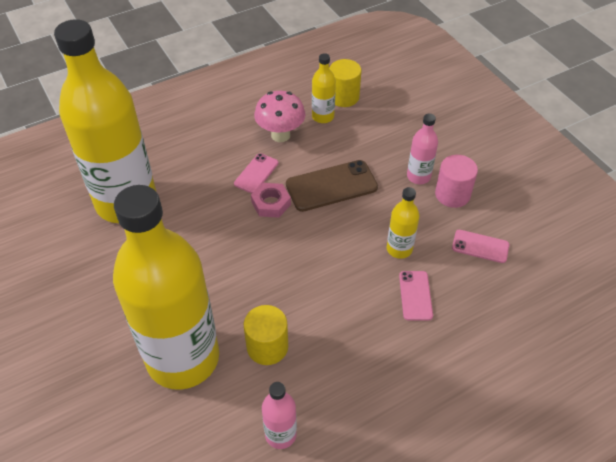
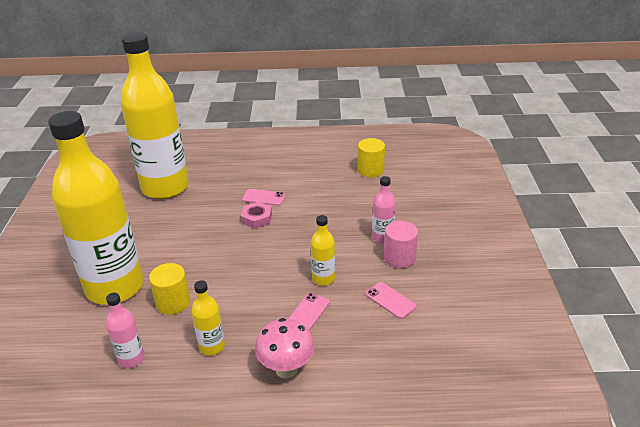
camera: 30 degrees right, 15 degrees down
pink phone [234,153,279,193] -> pink phone turned 45 degrees clockwise [242,189,285,206]
pink mushroom [254,91,305,142] -> pink mushroom moved to [255,318,315,379]
brown phone [286,160,378,212] -> none
yellow bottle [312,53,336,123] -> yellow bottle moved to [191,280,225,356]

